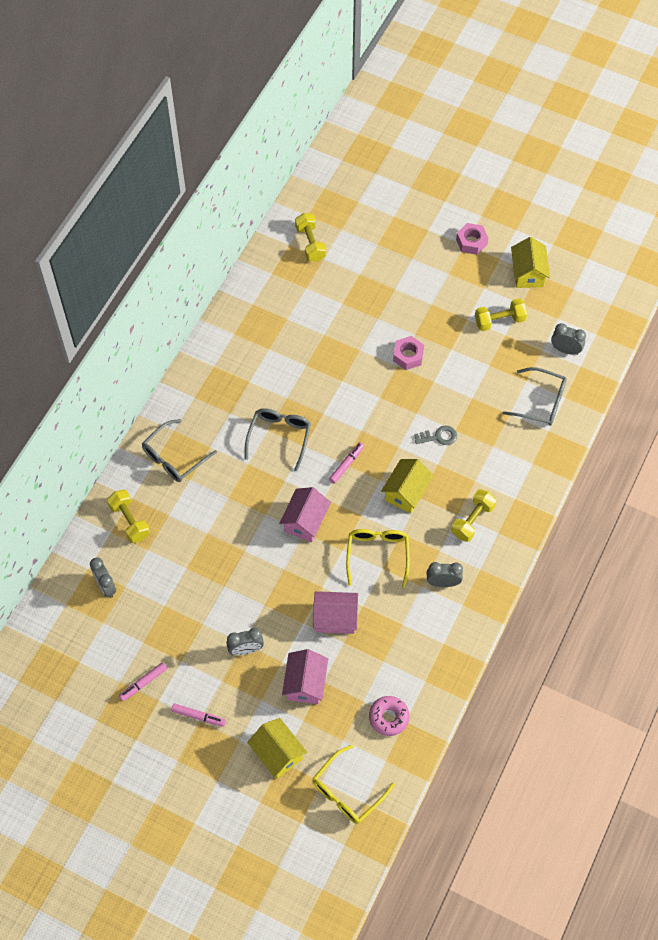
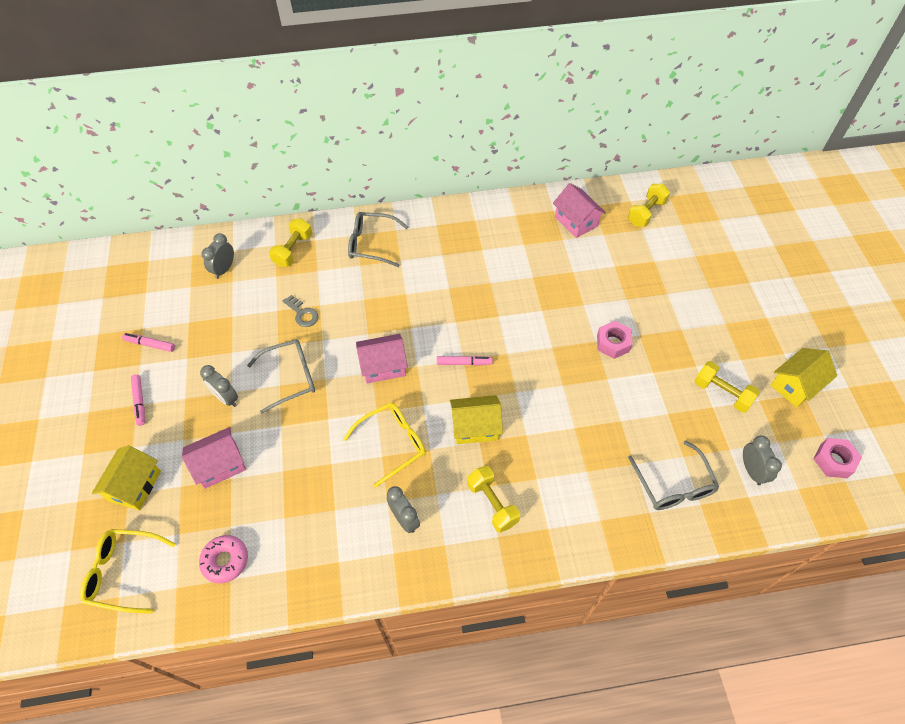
camera: 55 degrees right, 5 degrees down
grey glasses [245,408,311,471] -> grey glasses moved to [247,340,315,413]
pink house [313,591,358,634] -> pink house moved to [553,183,606,238]
grey key [414,426,457,445] -> grey key moved to [283,295,319,327]
yellow dumbbell [451,489,497,542] -> yellow dumbbell turned 60 degrees clockwise [467,466,520,533]
pink nut [456,223,488,255] -> pink nut moved to [813,438,862,478]

